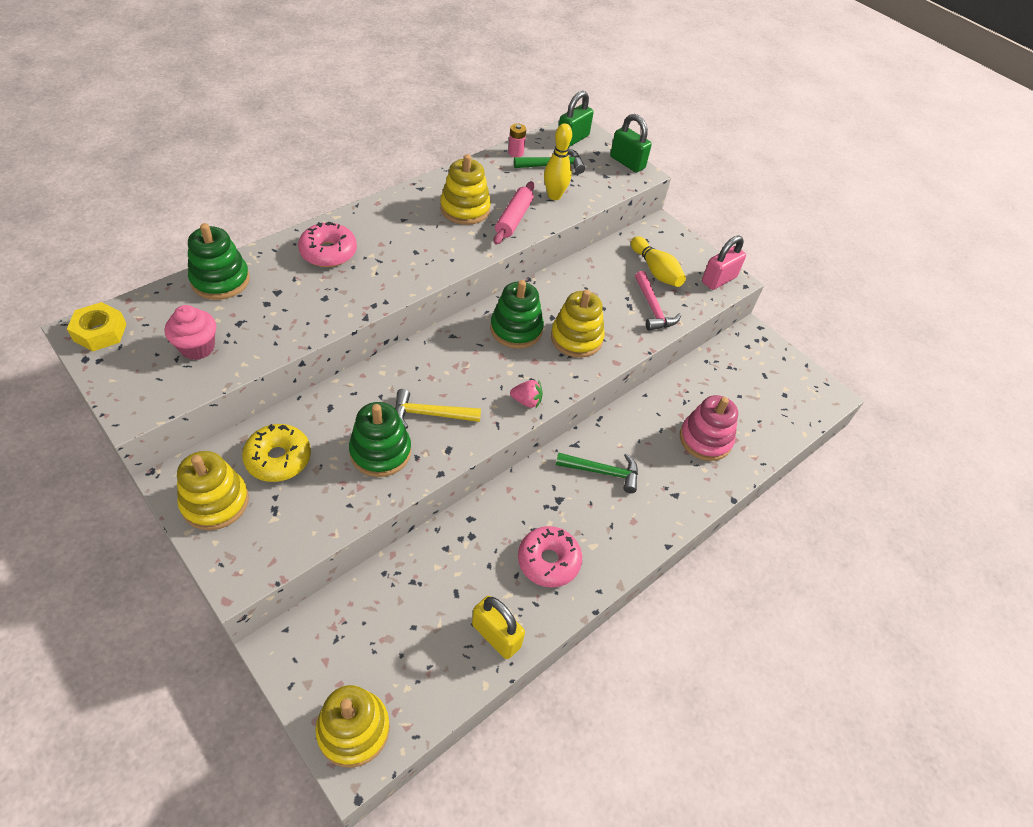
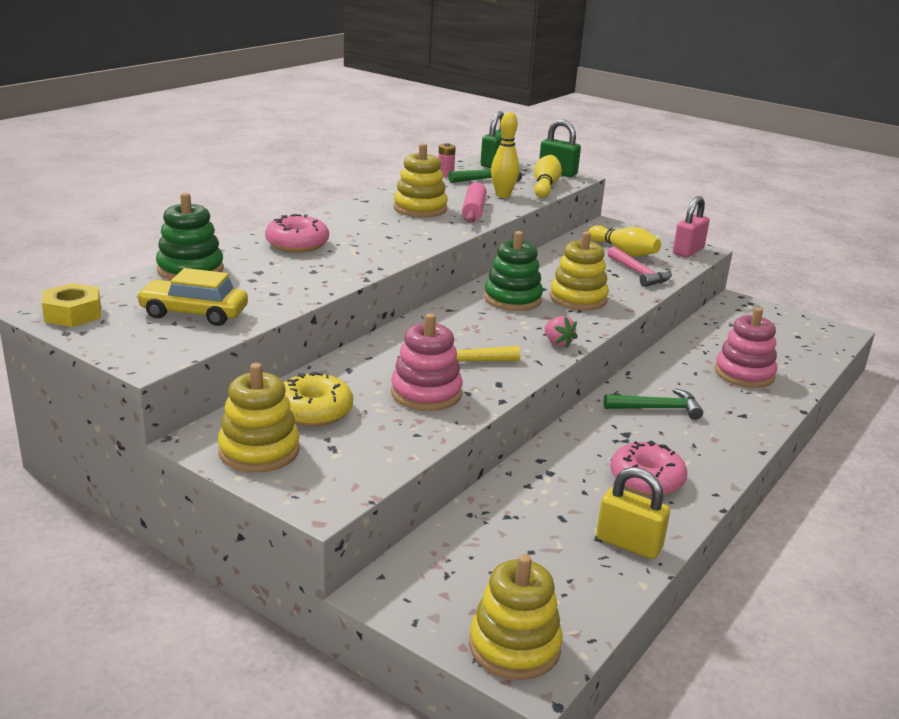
camera: 10 degrees left, 25 degrees down
pink cupcake [165,305,216,360] -> yellow car [136,268,248,326]
green stacking toy [349,402,411,477] -> pink stacking toy [391,313,463,411]
pink strawberry [510,380,543,408] -> pink strawberry turned 60 degrees clockwise [545,316,578,348]
none -> yellow bowling pin [534,155,562,198]

